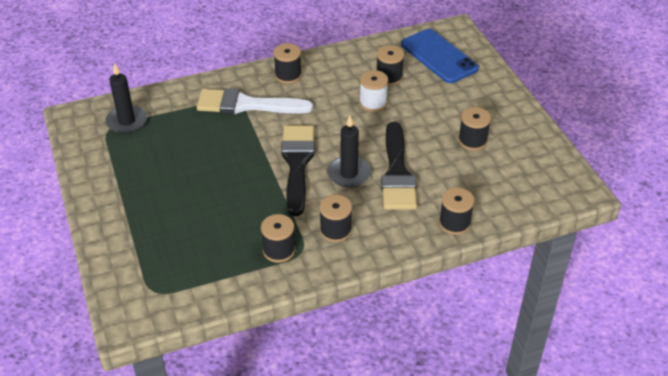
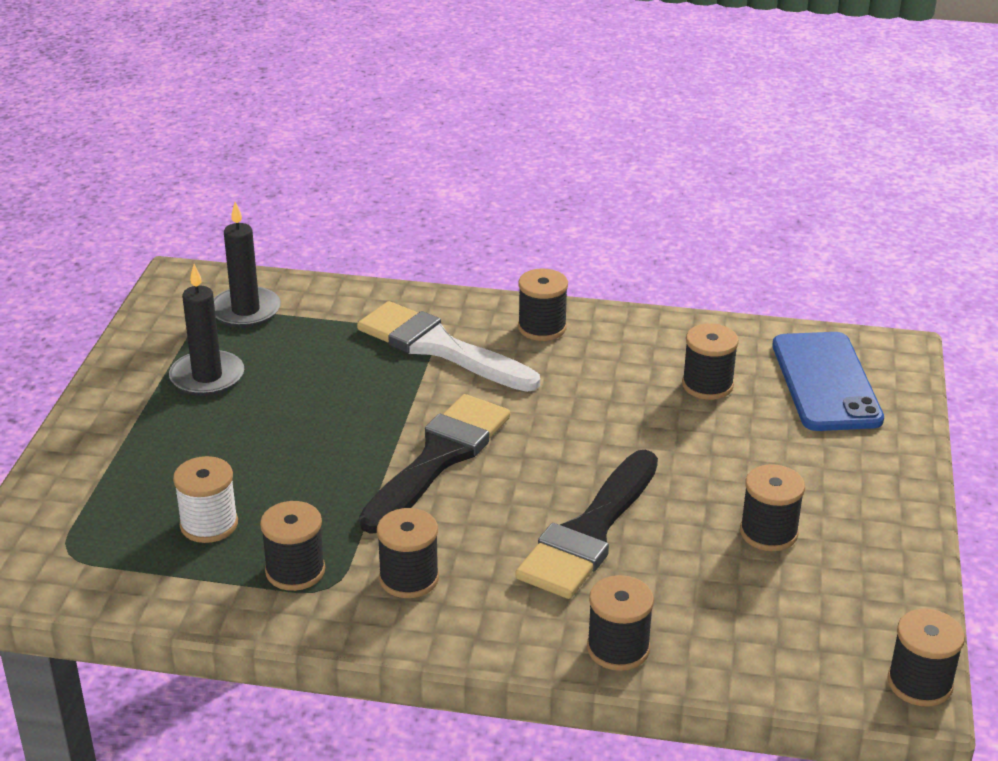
camera: 30 degrees right, 10 degrees down
black candle [327,116,371,188] -> black candle moved to [169,264,244,396]
white spool [359,70,388,112] -> white spool moved to [173,456,238,543]
none -> black spool [887,609,965,707]

